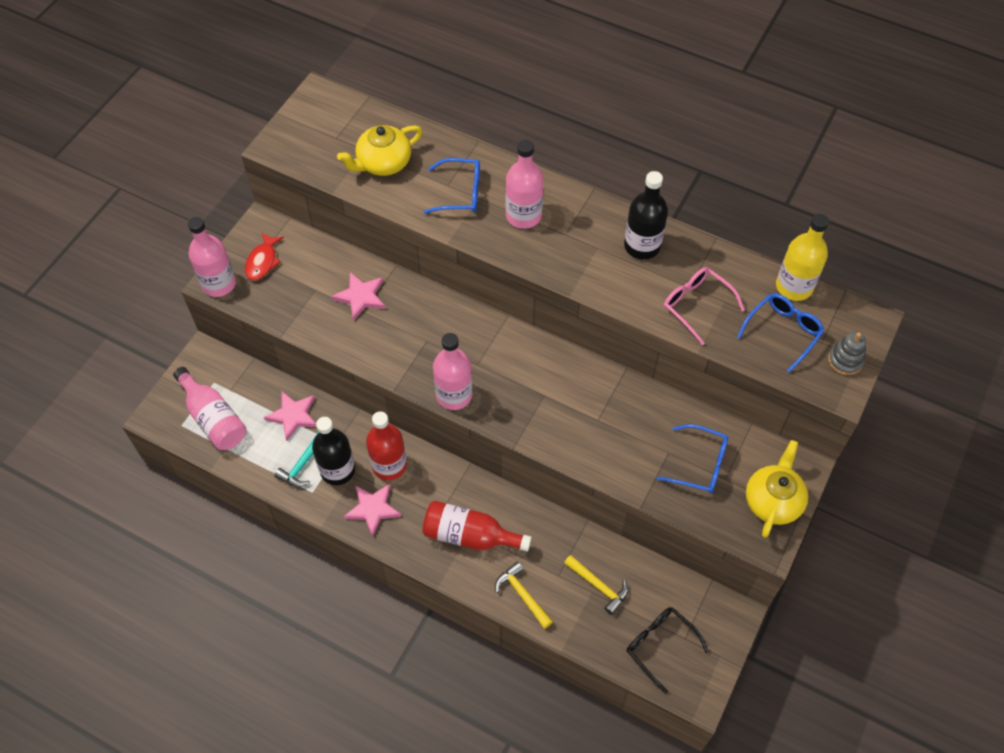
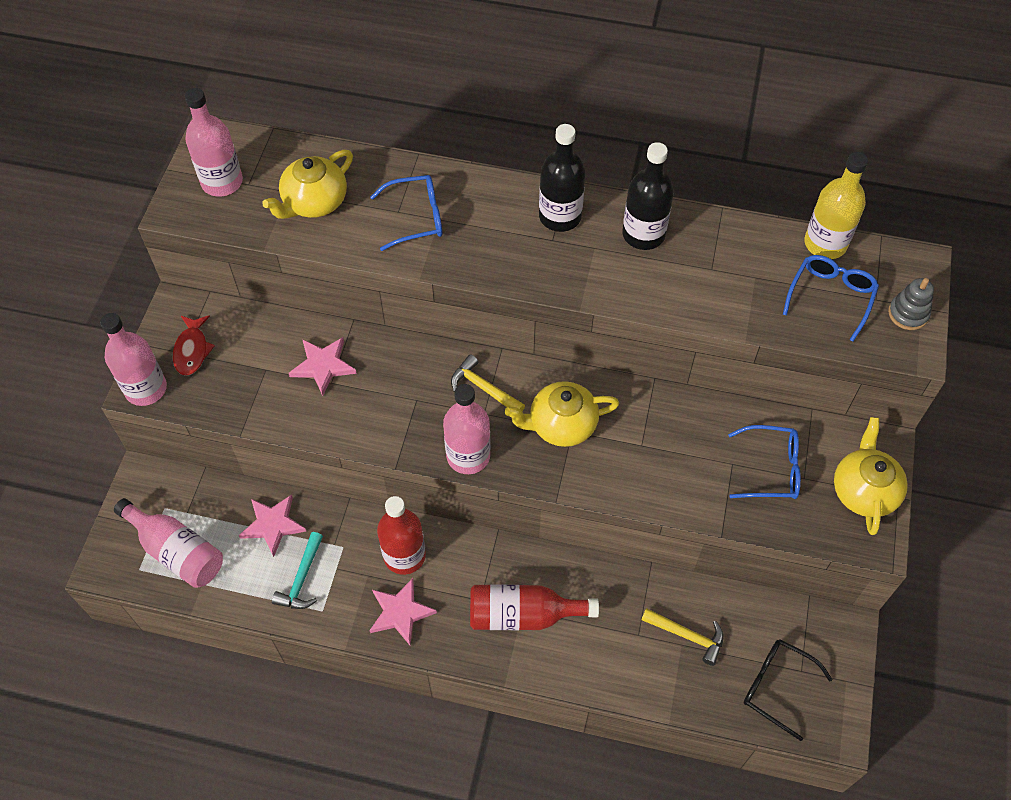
camera: 15 degrees left, 0 degrees up
black bottle [312,417,355,485] -> black bottle moved to [539,124,586,232]
yellow hammer [495,561,553,629] -> yellow hammer moved to [451,354,525,411]
pink bottle [506,140,544,229] -> pink bottle moved to [185,88,243,196]
pink glasses [664,267,745,345] -> none
none -> yellow teapot [505,381,619,447]

